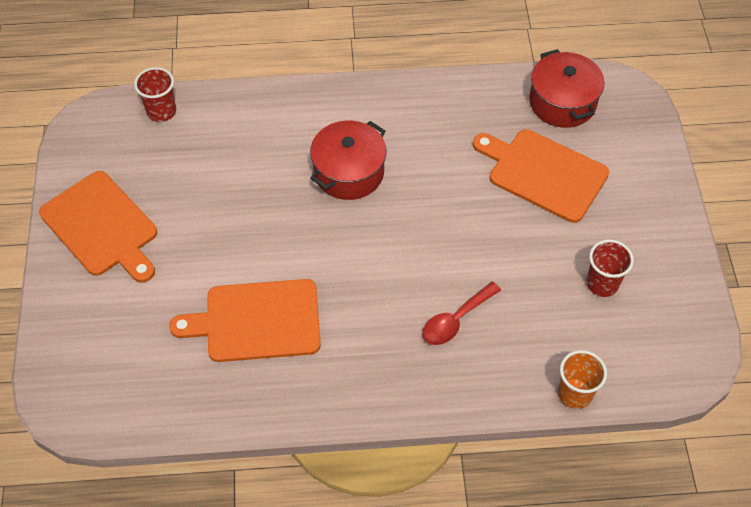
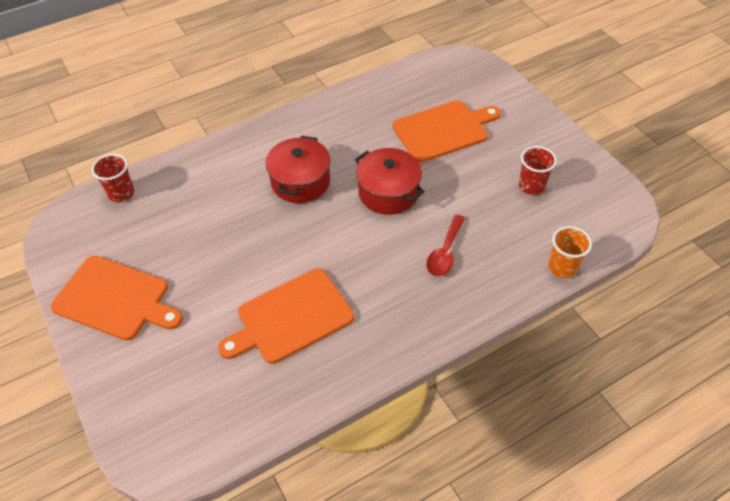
camera: 25 degrees left, 5 degrees down
orange cutting board [473,129,609,223] -> orange cutting board turned 150 degrees clockwise [393,100,501,163]
red pot [529,49,605,128] -> red pot moved to [355,148,425,215]

